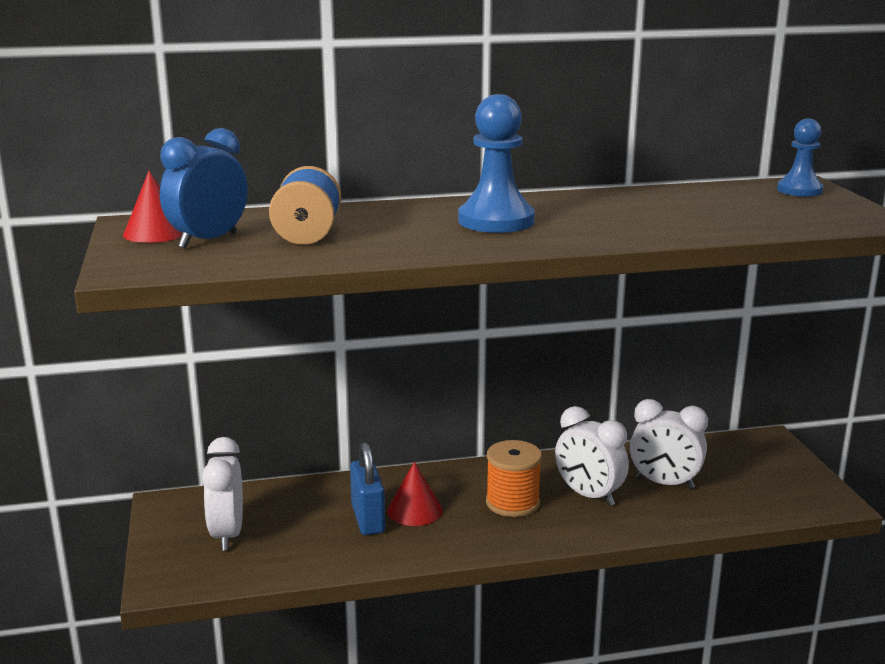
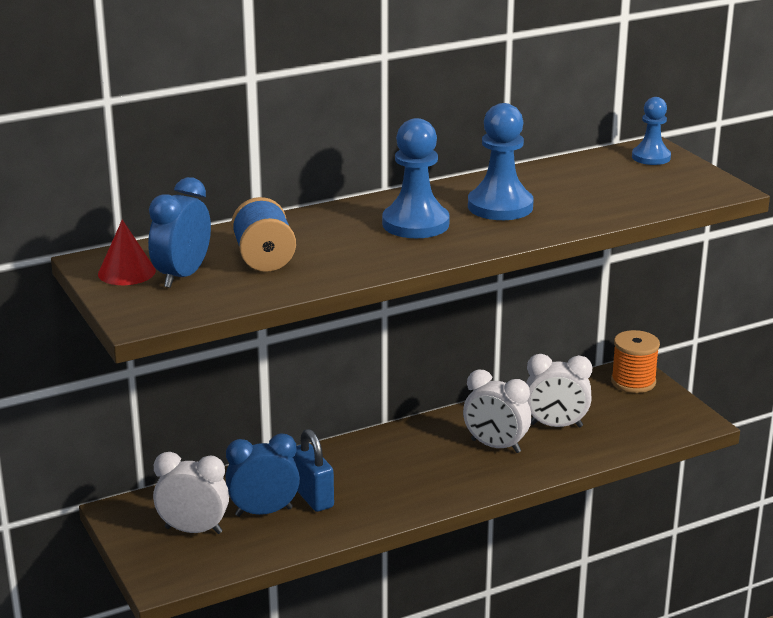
camera: 15 degrees left, 5 degrees up
white clock [202,437,243,551] -> white clock turned 120 degrees clockwise [153,452,229,534]
red cone [387,462,442,526] -> none
orange spool [486,440,542,517] -> orange spool moved to [611,330,660,393]
none -> blue clock [225,434,300,517]
none -> blue pawn [468,103,533,220]

